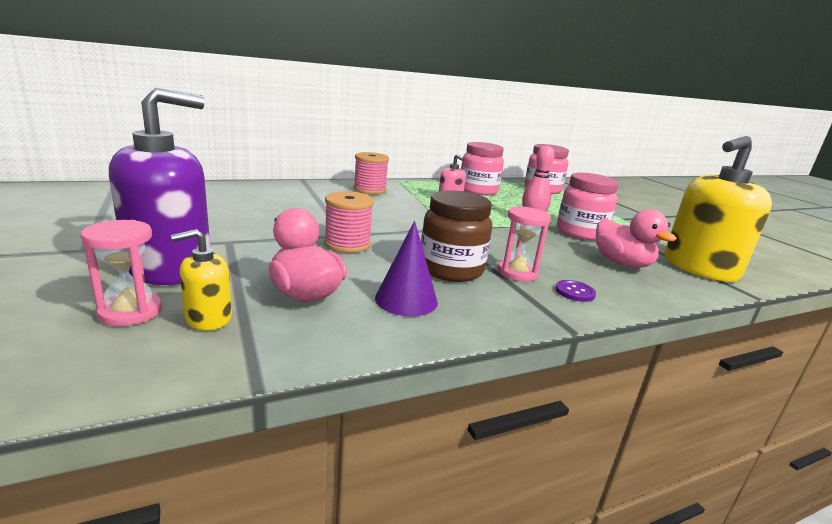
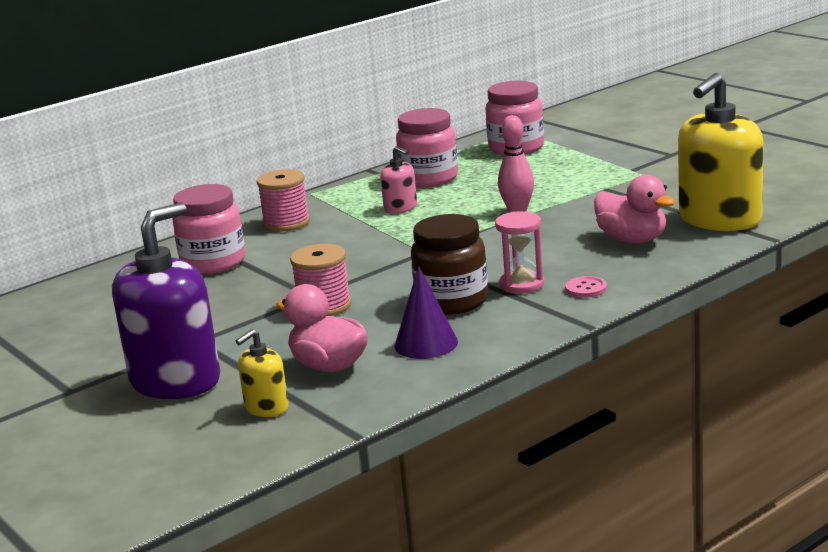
camera: 10 degrees left, 0 degrees up
pink hourglass [81,220,162,326] -> none
purple button [555,280,596,302] -> pink button [565,276,607,298]
pink jar [557,173,619,240] -> pink jar moved to [173,184,245,274]

